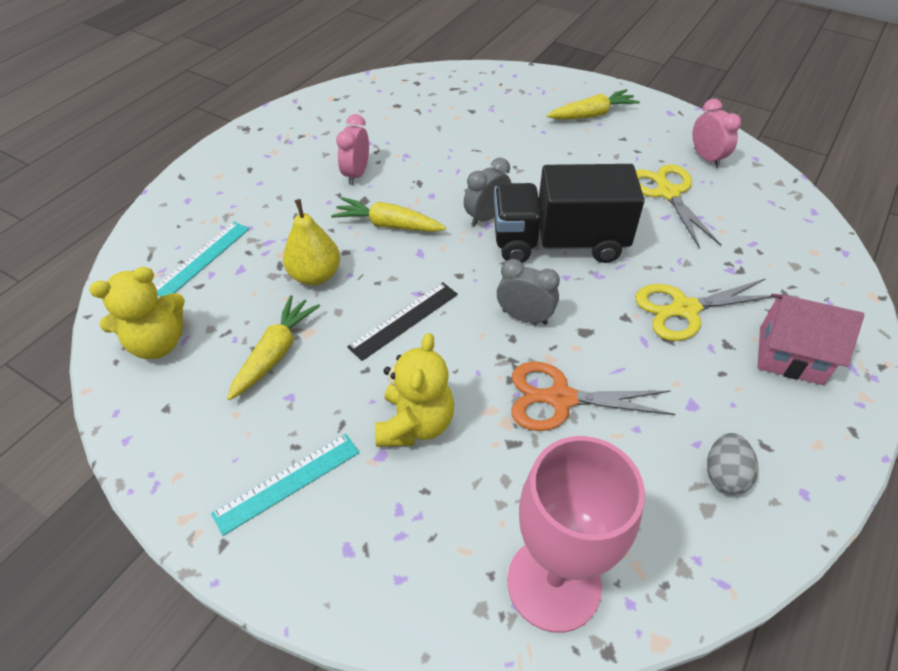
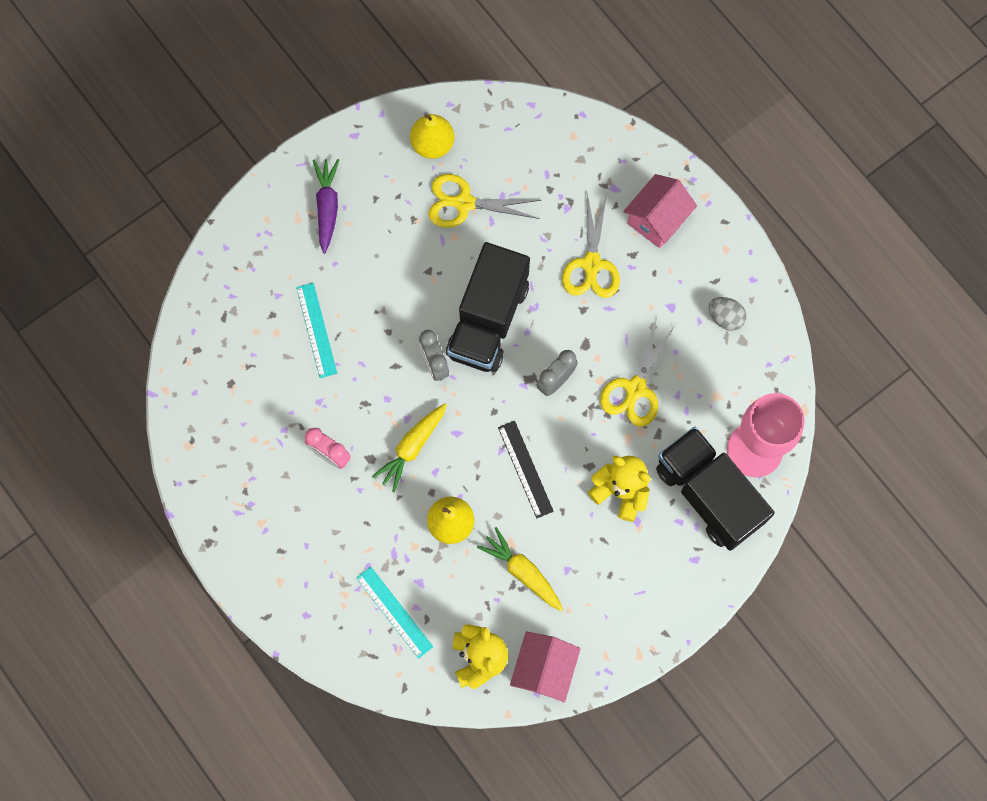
camera: 70 degrees left, 25 degrees up
turquoise ruler [211,434,360,536] -> turquoise ruler moved to [296,283,337,378]
orange scissors [511,362,675,431] -> yellow scissors [600,317,676,427]
yellow carrot [547,89,640,119] -> purple carrot [313,159,339,254]
pink clock [693,99,741,168] -> yellow pear [410,114,454,159]
none -> pink house [510,632,581,702]
none -> black truck [656,427,775,551]

